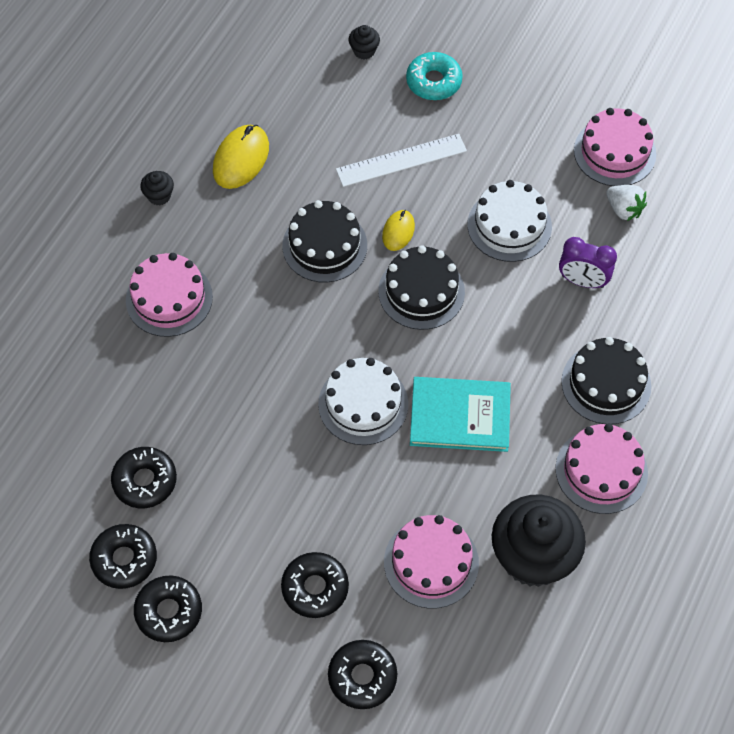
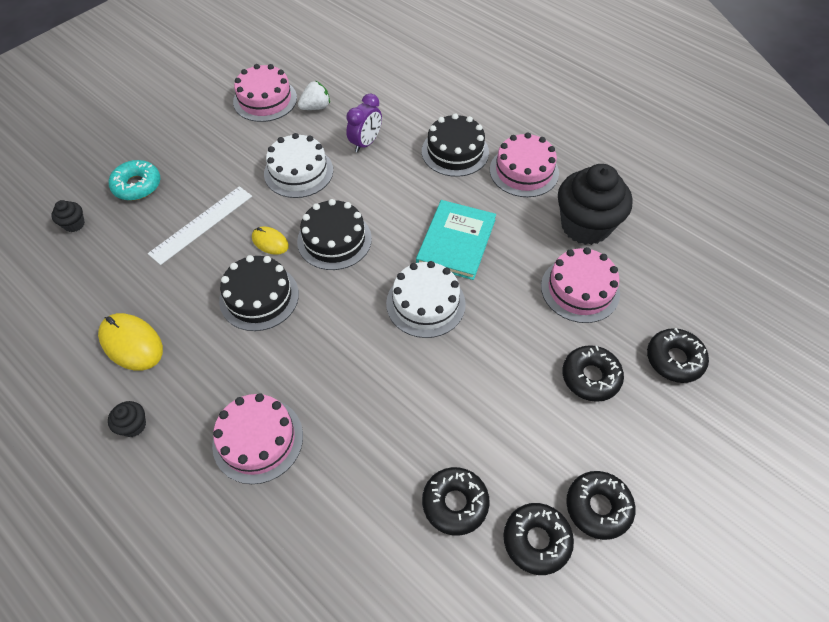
camera: 75 degrees left, 5 degrees down
white ruler [336,134,467,187] -> white ruler turned 45 degrees clockwise [148,186,252,265]

